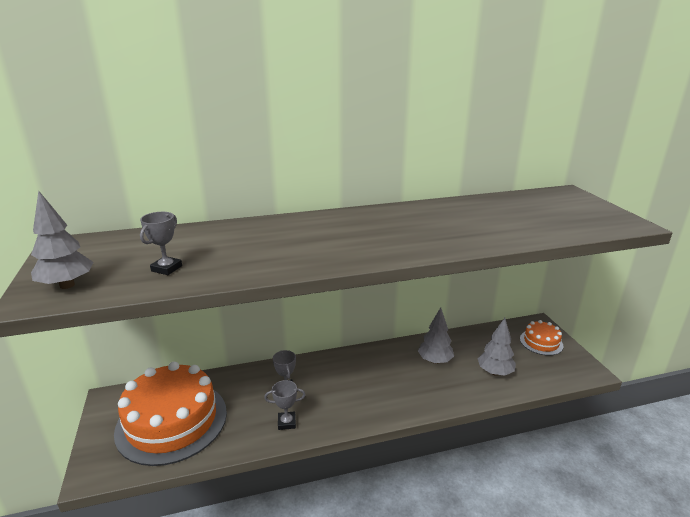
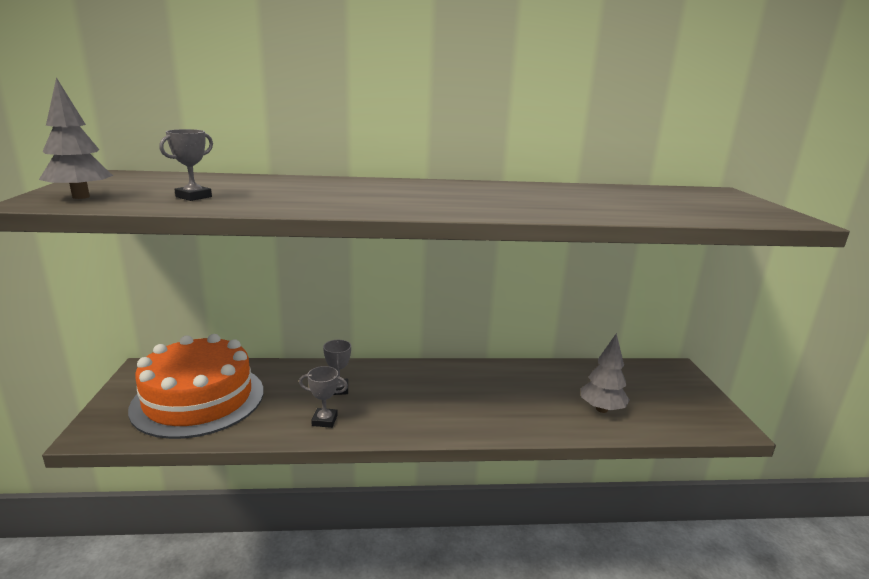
camera: 10 degrees right, 5 degrees down
grey tree [418,307,454,364] -> none
orange cake [520,320,563,356] -> none

